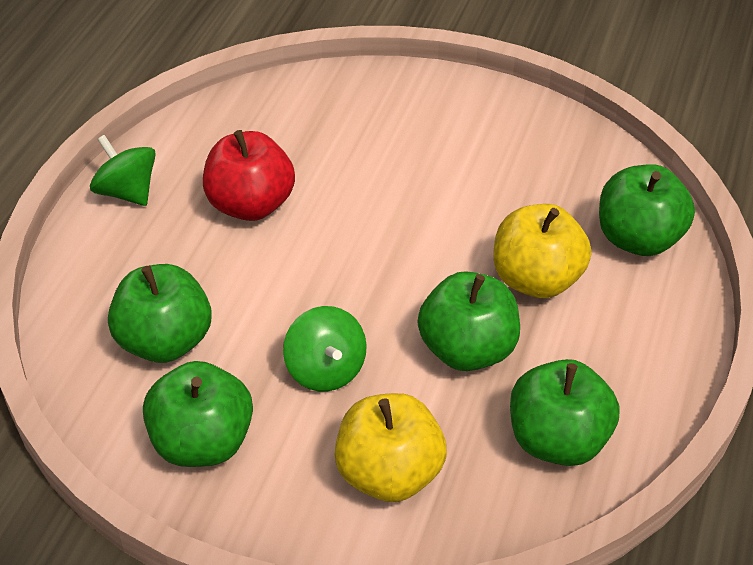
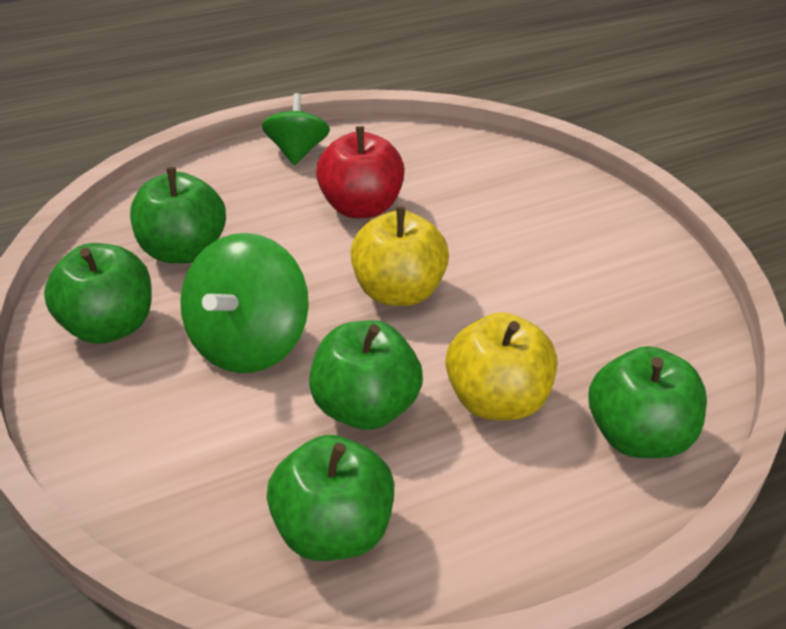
camera: 45 degrees right, 5 degrees down
green spinning top [283,306,367,392] -> green spinning top [180,233,309,373], size x1.58
yellow apple [334,393,447,502] -> yellow apple moved to [350,206,449,306]

